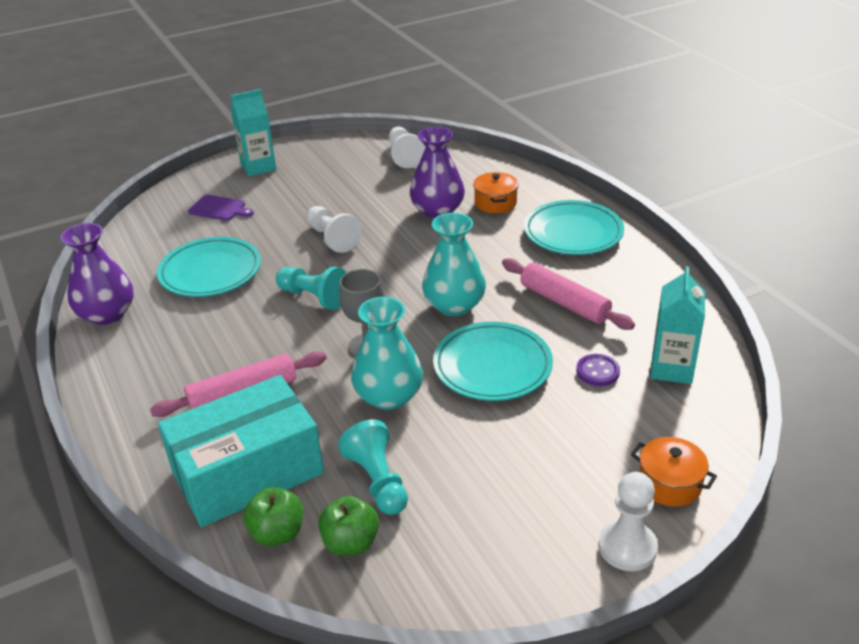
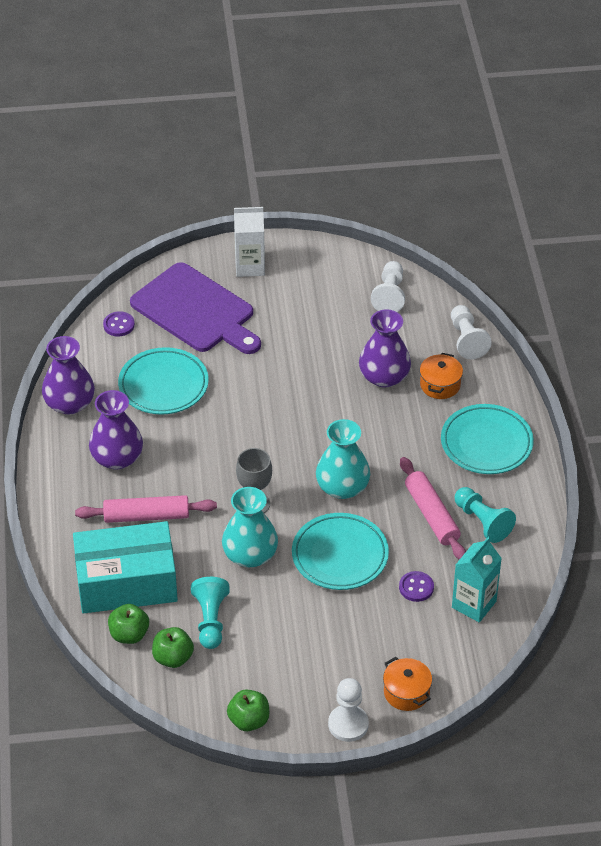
camera: 20 degrees right, 10 degrees up
purple cutting board [188,195,254,221] -> purple cutting board [130,262,261,354], size x2.34
turquoise carton [230,89,276,177] -> white carton [234,207,265,277]
turquoise pawn [276,267,347,310] -> turquoise pawn moved to [455,487,516,543]
white pawn [306,206,362,253] -> white pawn moved to [451,305,492,359]
none -> purple vase [89,390,143,470]
none -> purple button [103,311,135,336]
none -> green apple [227,690,269,731]

